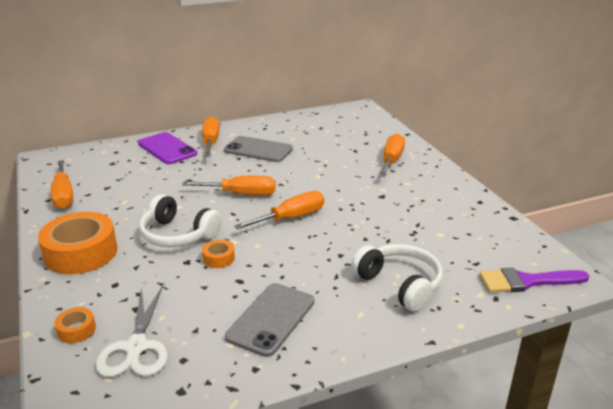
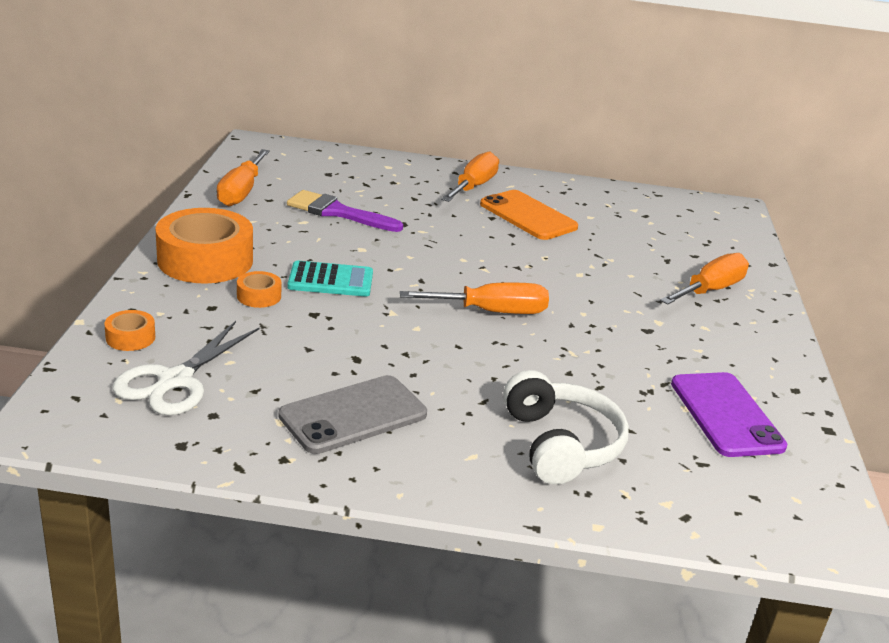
camera: 25 degrees right, 0 degrees up
purple phone [138,132,197,164] -> purple phone moved to [671,372,787,457]
white headphones [139,194,222,247] -> turquoise calculator [287,261,373,297]
orange screwdriver [182,176,276,195] -> none
orange tape [202,240,235,268] -> orange tape moved to [237,271,282,308]
grey phone [224,136,293,162] -> orange phone [480,190,578,240]
purple brush [480,267,589,293] -> purple brush moved to [287,190,403,232]

